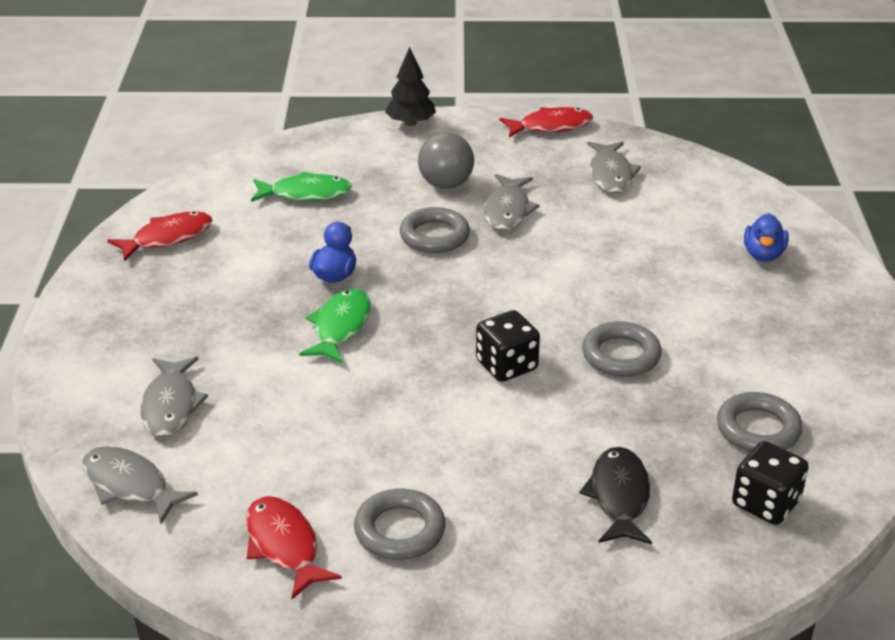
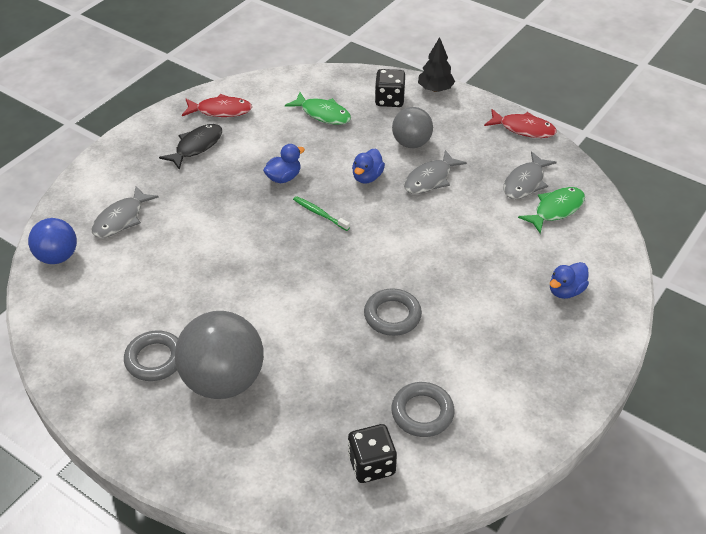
camera: 35 degrees right, 10 degrees up
grey fish [82,446,198,524] -> blue ball [28,218,77,264]
red fish [246,496,342,599] -> none
green fish [299,289,371,364] -> green fish moved to [518,187,585,234]
grey ring [399,207,470,253] -> blue duck [352,148,385,184]
black dice [476,310,540,382] -> black dice moved to [375,69,405,107]
black fish [580,447,652,545] -> black fish moved to [159,124,222,170]
none -> grey ball [175,311,264,399]
none -> green toothbrush [293,196,350,231]

